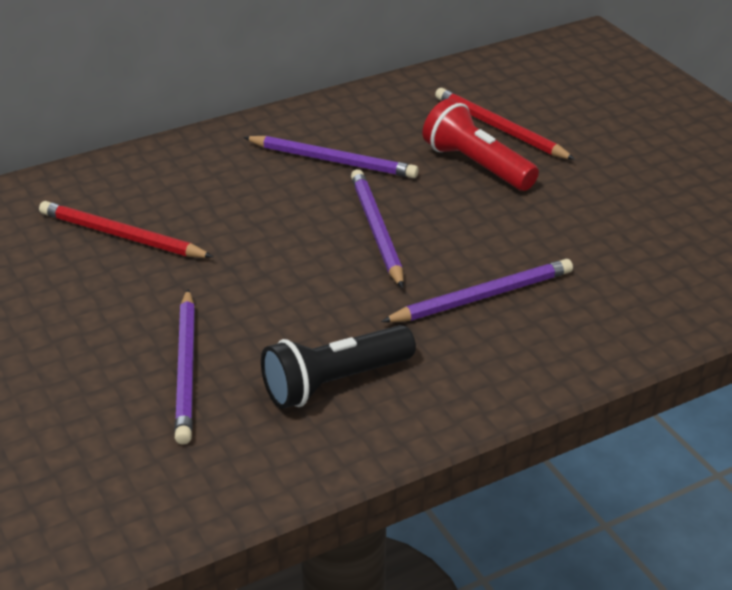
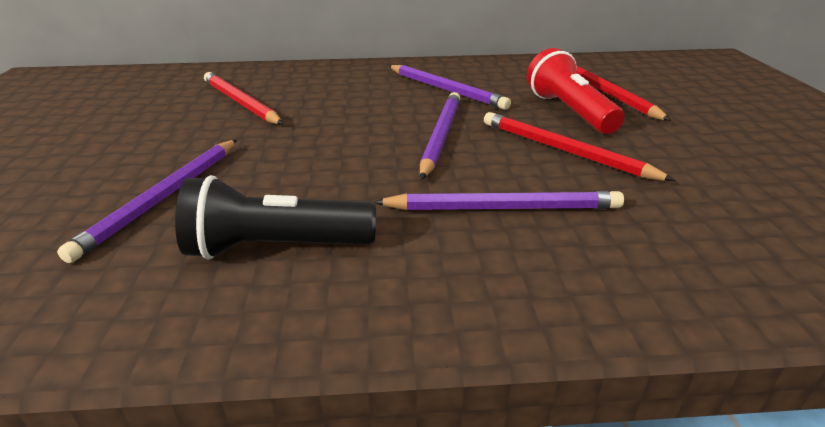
camera: 25 degrees right, 5 degrees down
none -> red pencil [484,112,676,181]

